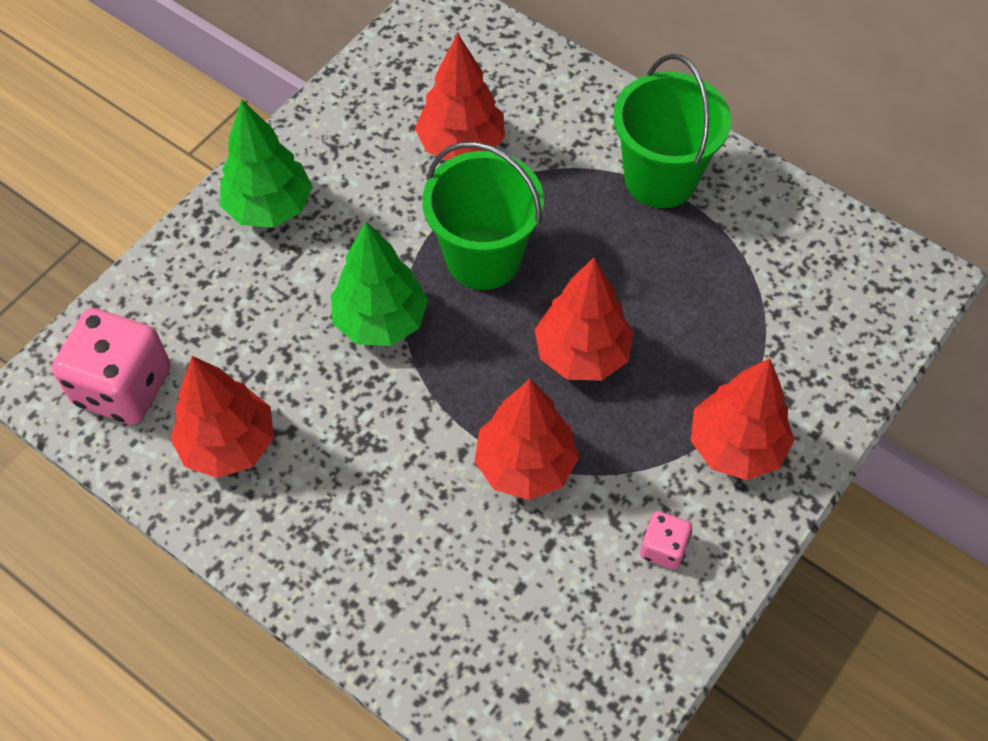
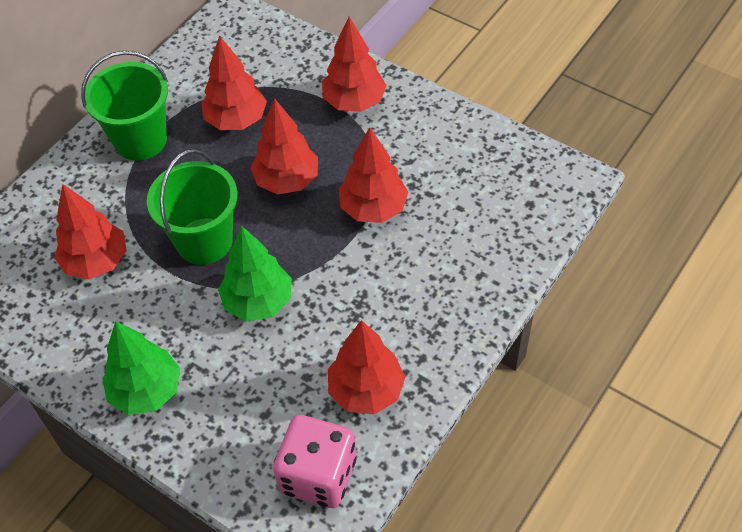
camera: 90 degrees left, 5 degrees down
pink dice [640,511,692,570] -> none
none -> red tree [201,35,267,130]

